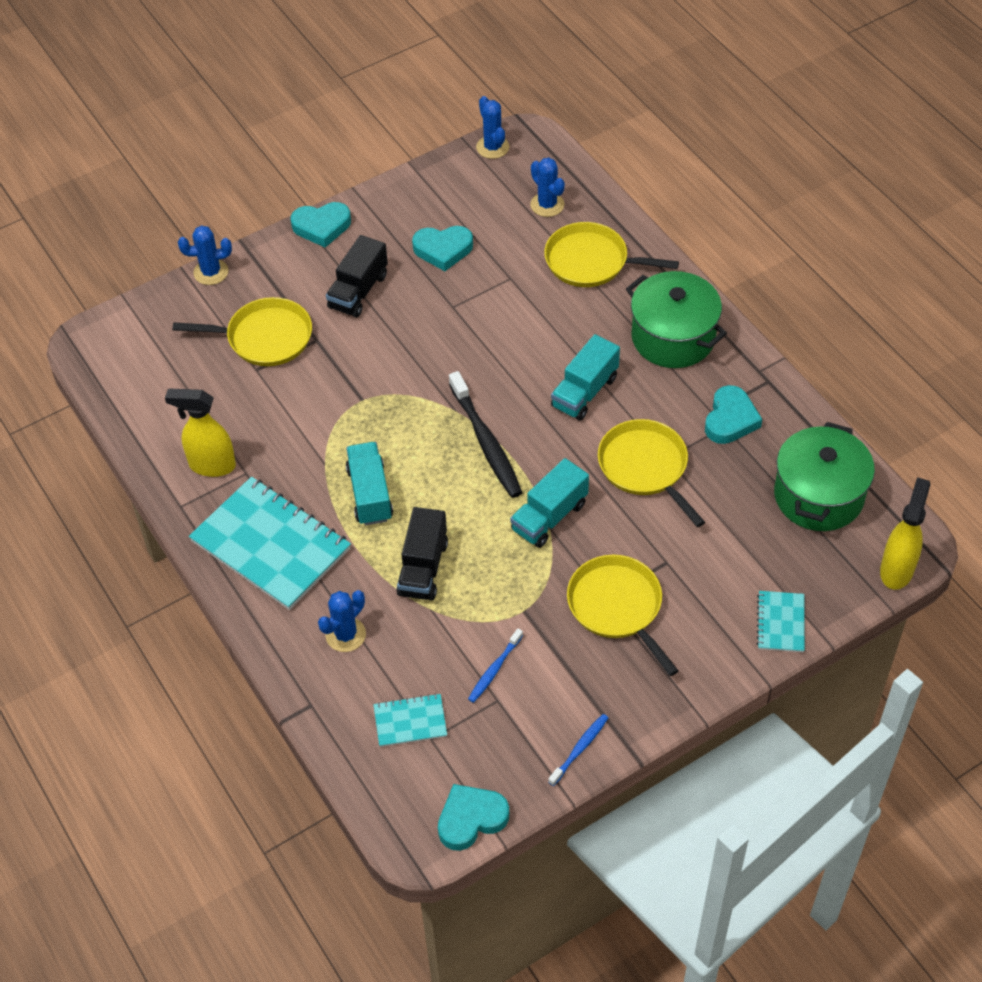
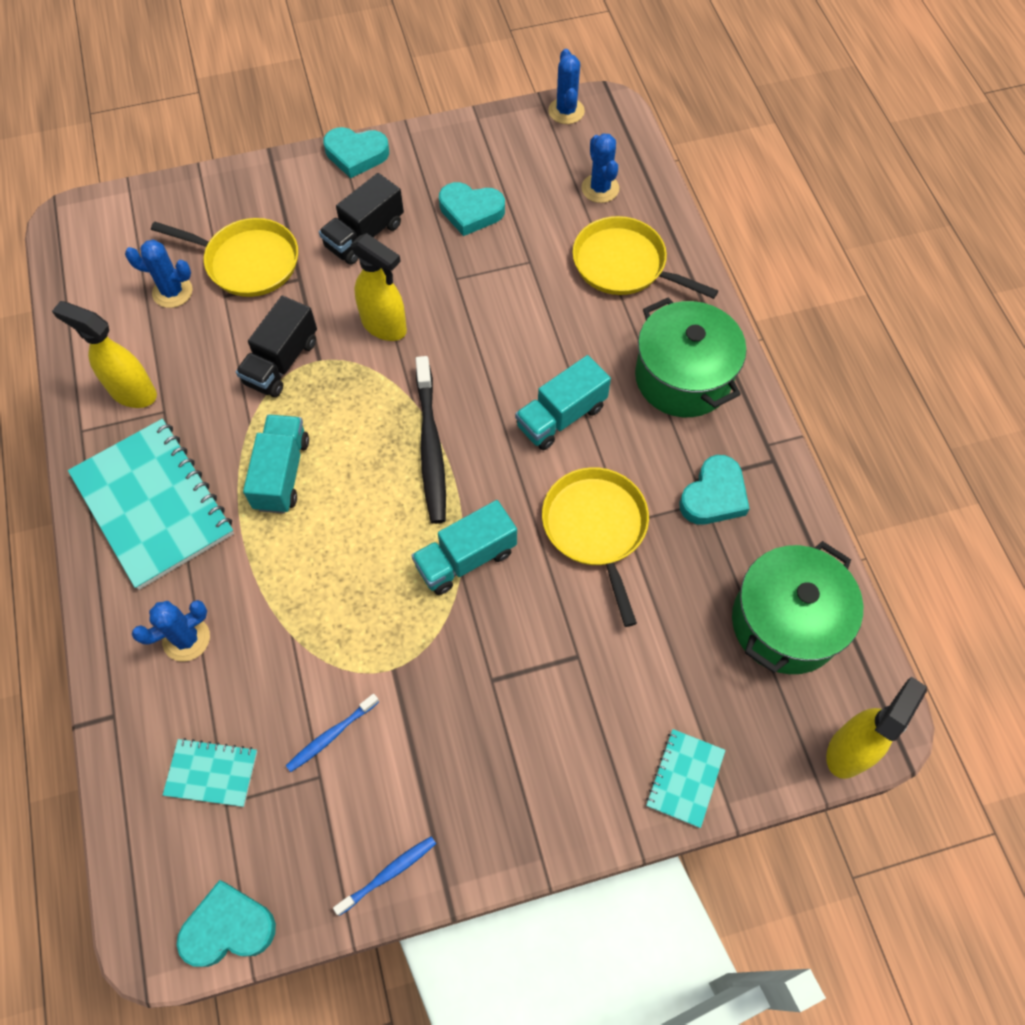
camera: 15 degrees right, 10 degrees up
blue cactus [178,225,232,285] -> blue cactus moved to [125,240,193,308]
black truck [396,507,448,601] -> black truck moved to [236,296,317,397]
yellow pan [567,555,678,676] -> none
none -> yellow spray bottle [351,233,407,341]

